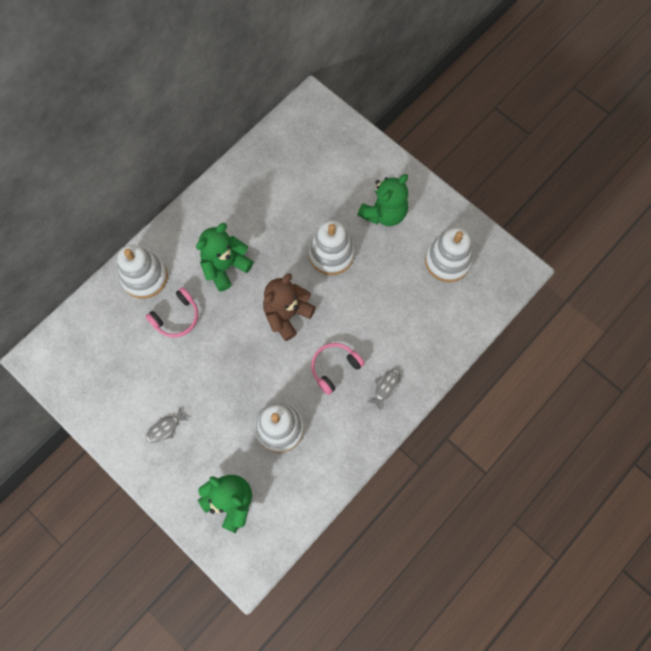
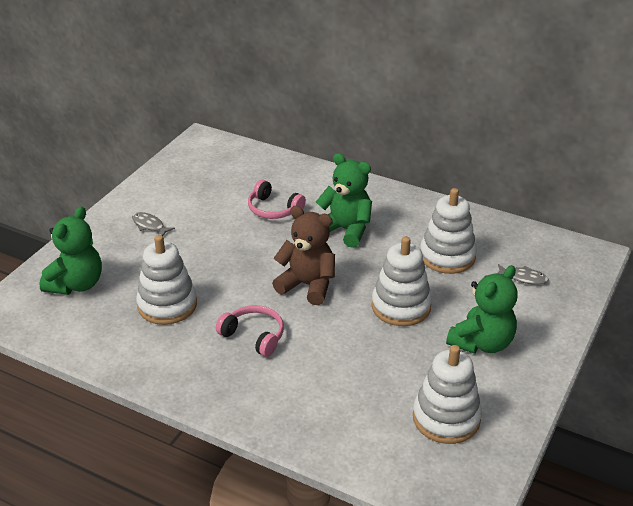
camera: 75 degrees right, 35 degrees down
white stacking toy [117,244,168,299] -> white stacking toy moved to [420,188,477,274]
green teddy bear [357,174,408,226] -> green teddy bear turned 75 degrees counterclockwise [446,265,518,354]
grey fish [367,369,400,411] -> grey fish moved to [498,264,549,285]

